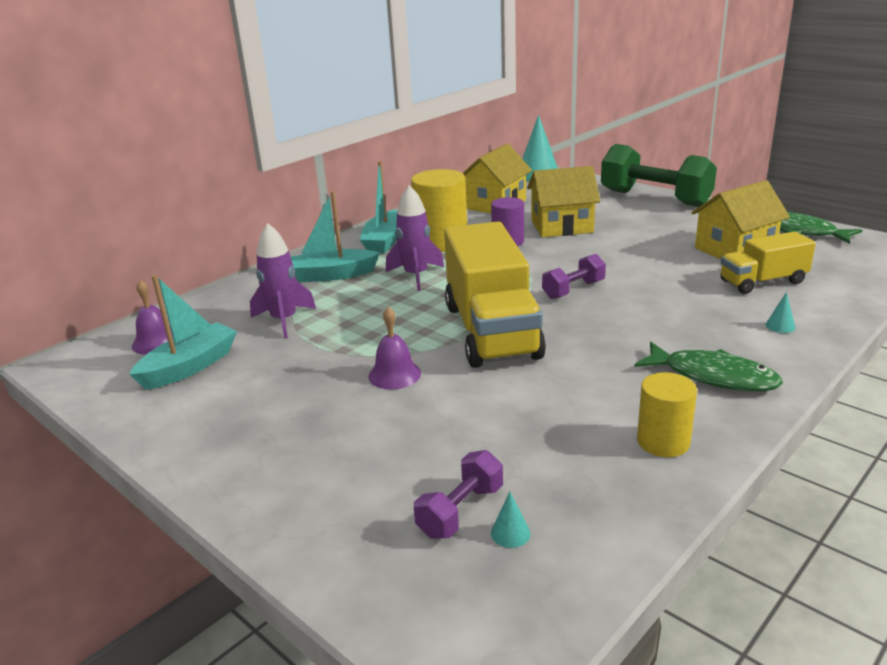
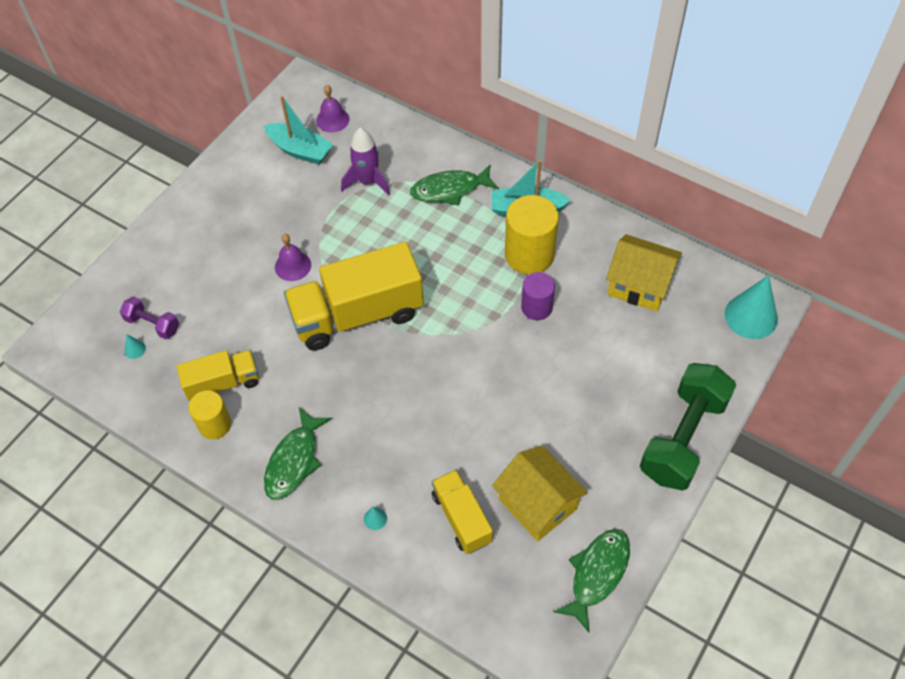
camera: 80 degrees right, 30 degrees up
turquoise boat [291,191,380,282] -> green fish [410,165,499,205]
purple rocket [386,185,444,291] -> none
yellow house [527,166,600,237] -> none
purple dumbbell [542,254,606,299] -> none
none -> yellow truck [177,350,259,400]

